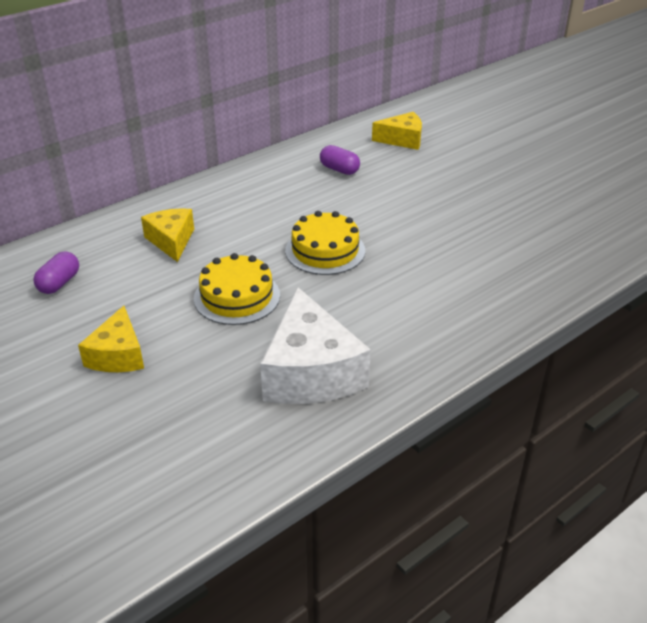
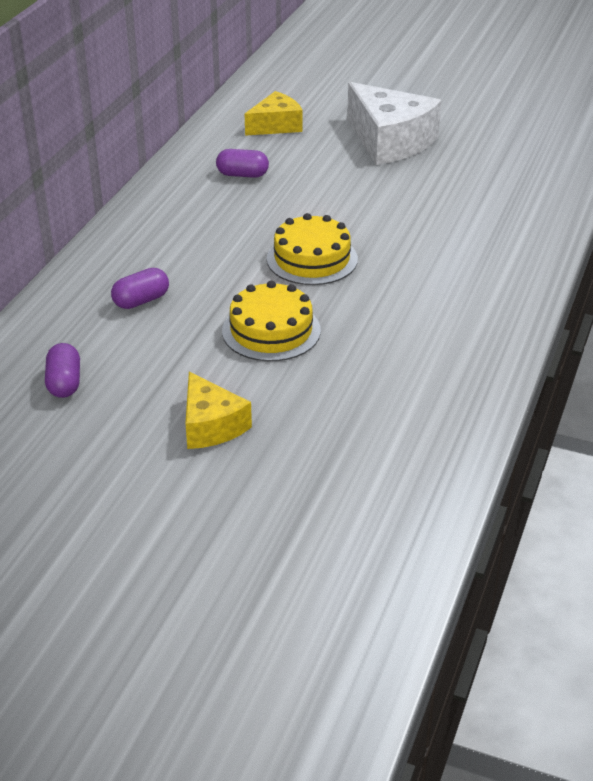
camera: 30 degrees left, 0 degrees up
yellow cheese [141,208,194,262] -> purple capsule [111,268,169,309]
white cheese [260,287,371,404] -> white cheese moved to [347,82,442,165]

